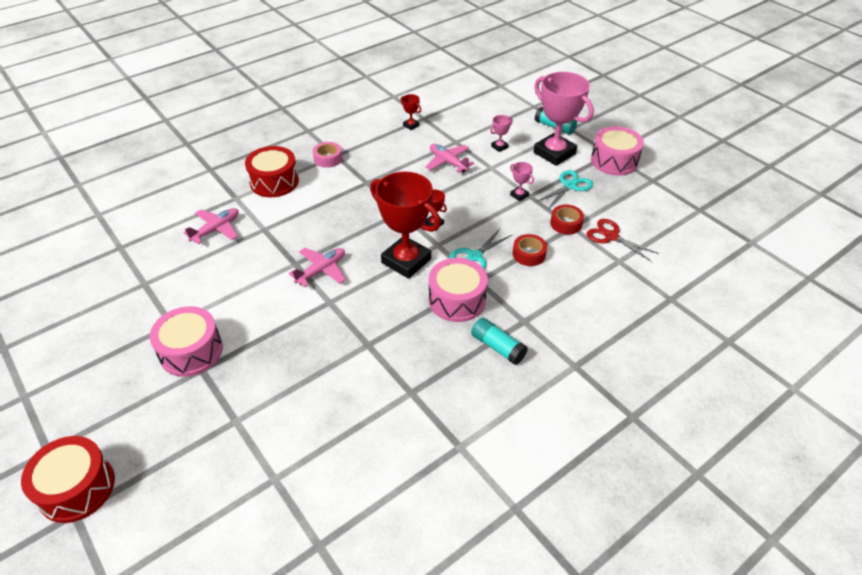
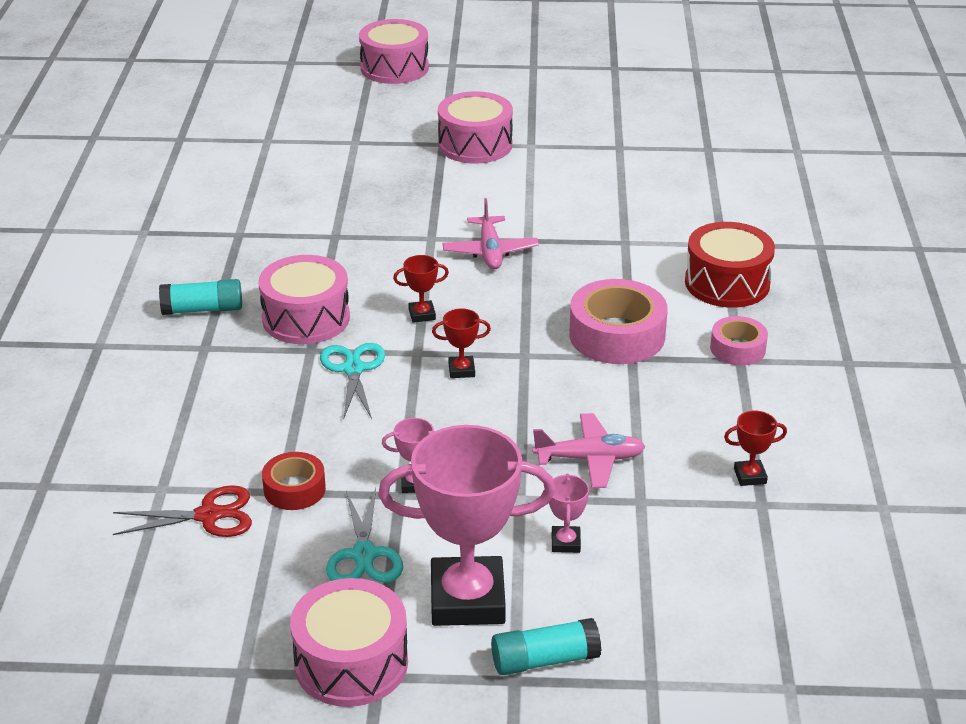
camera: 130 degrees right, 10 degrees down
red drum [21,436,115,523] -> pink drum [359,19,429,84]
pink plane [183,208,239,244] -> none
red trophy [370,172,441,279] -> red trophy [393,255,449,323], size x0.41
red tape [513,234,547,266] -> none
none -> pink tape [569,279,668,364]

